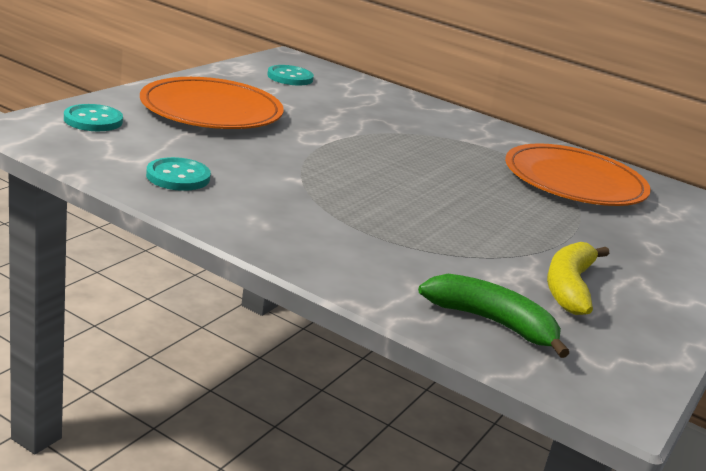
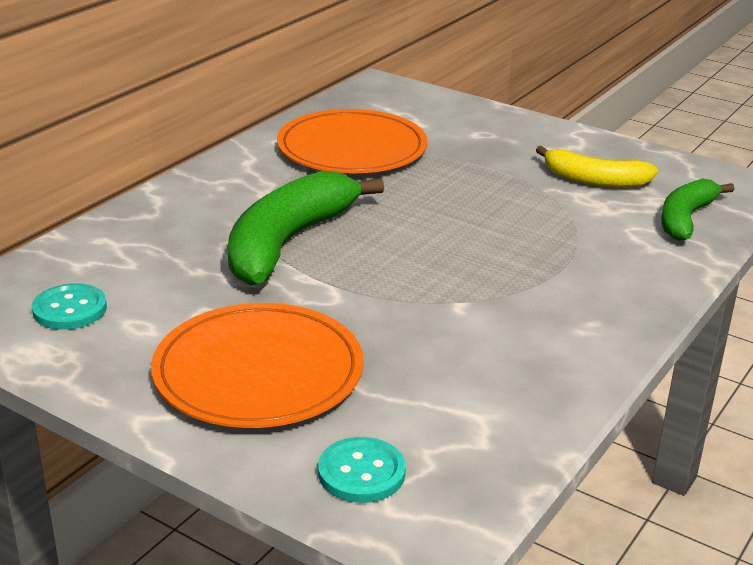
camera: 85 degrees left, 5 degrees up
turquoise button [146,157,211,191] -> none
none -> green banana [228,171,384,286]

